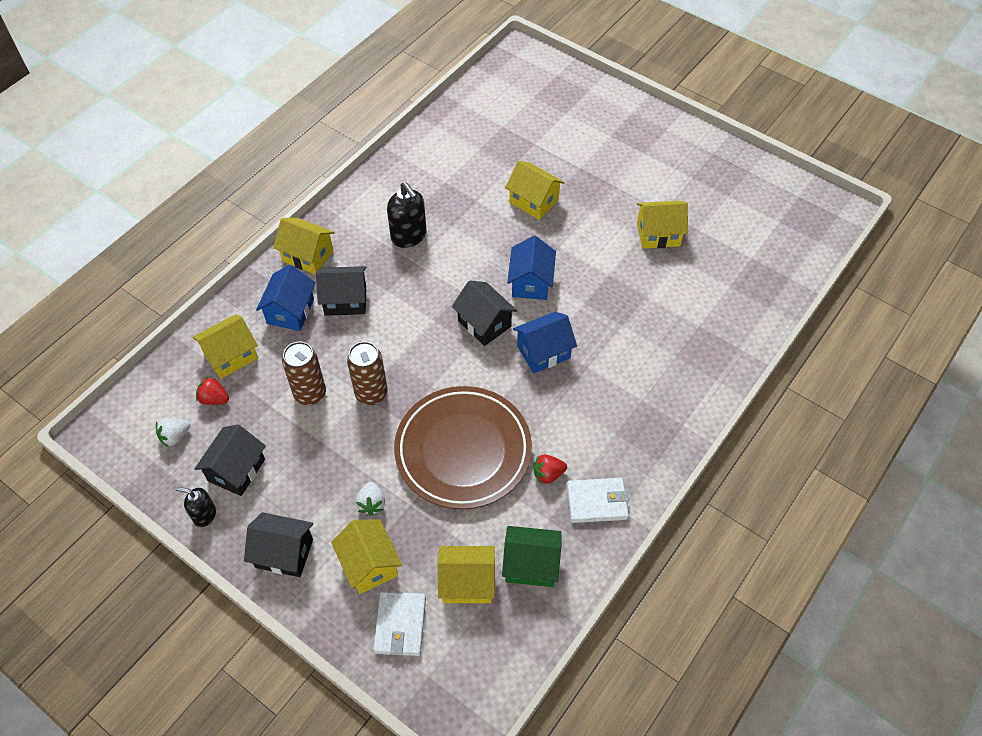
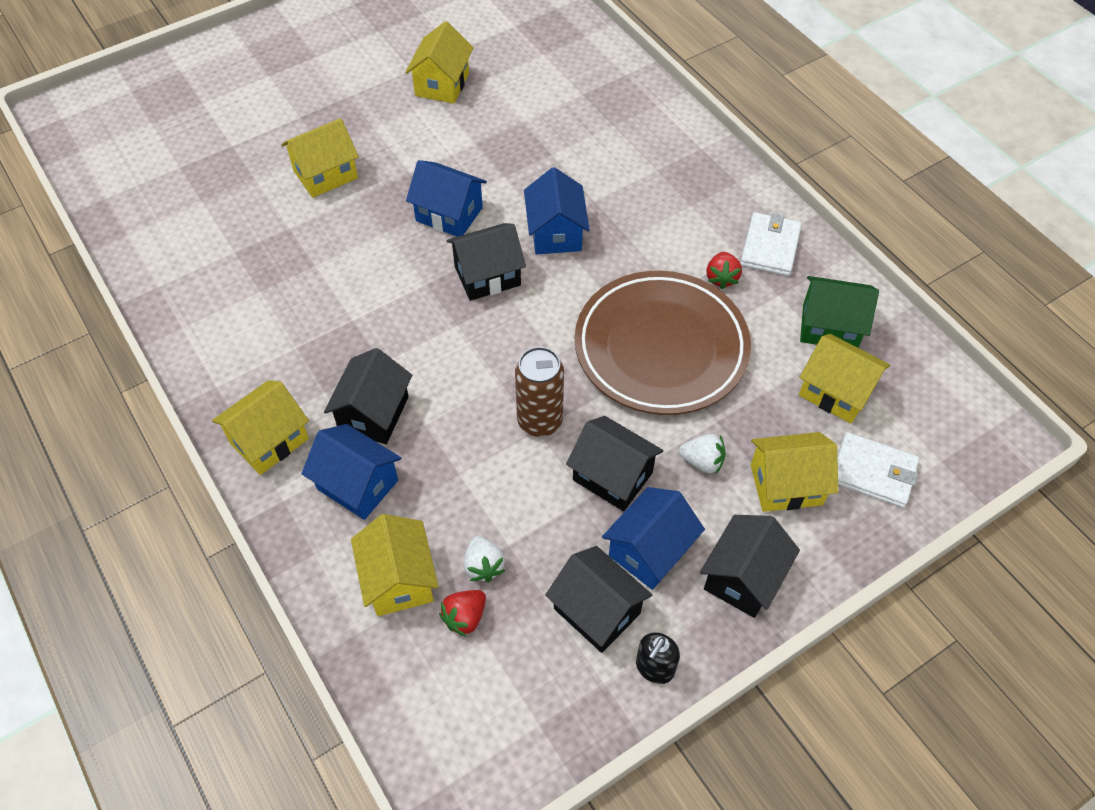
camera: 70 degrees left, 0 degrees up
white strawberry [156,418,190,448] -> white strawberry moved to [464,536,505,582]
brown can [282,342,326,405] -> none
black soap dispenser [387,182,427,248] -> none
yellow house [438,546,495,603] -> yellow house turned 75 degrees counterclockwise [799,334,890,423]
green house [502,526,562,587] -> green house turned 75 degrees clockwise [800,276,879,348]
none -> black house [566,416,663,511]
none -> blue house [602,487,705,590]

